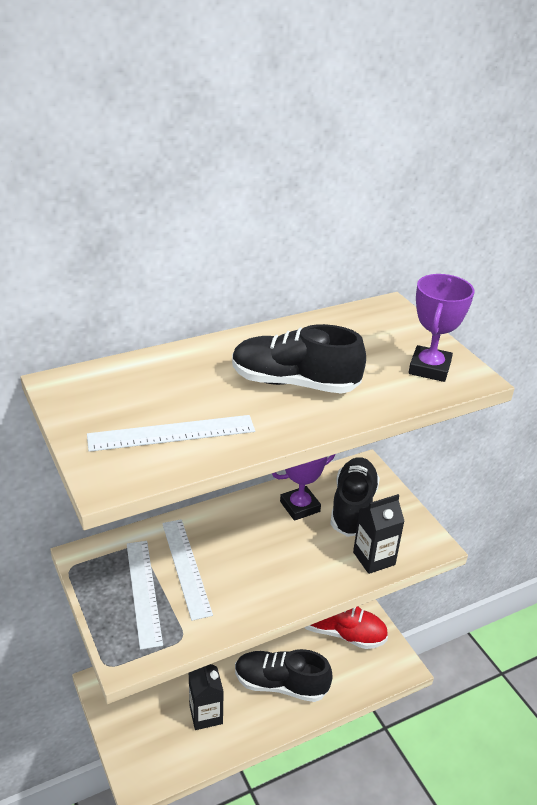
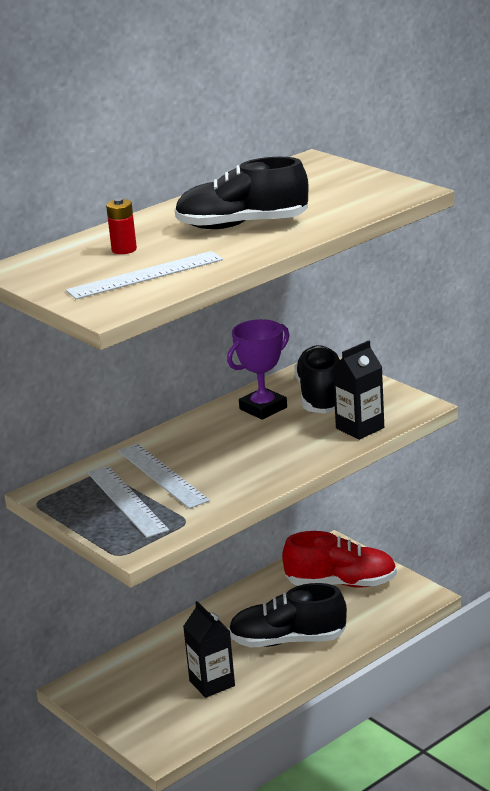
camera: 10 degrees left, 10 degrees down
purple trophy [408,274,474,382] -> none
none -> red battery [106,198,137,254]

